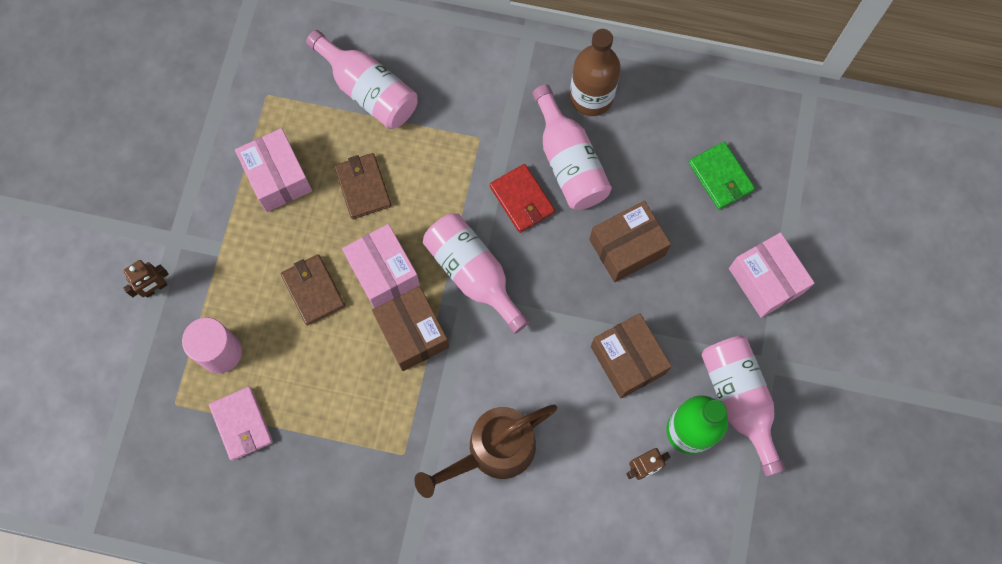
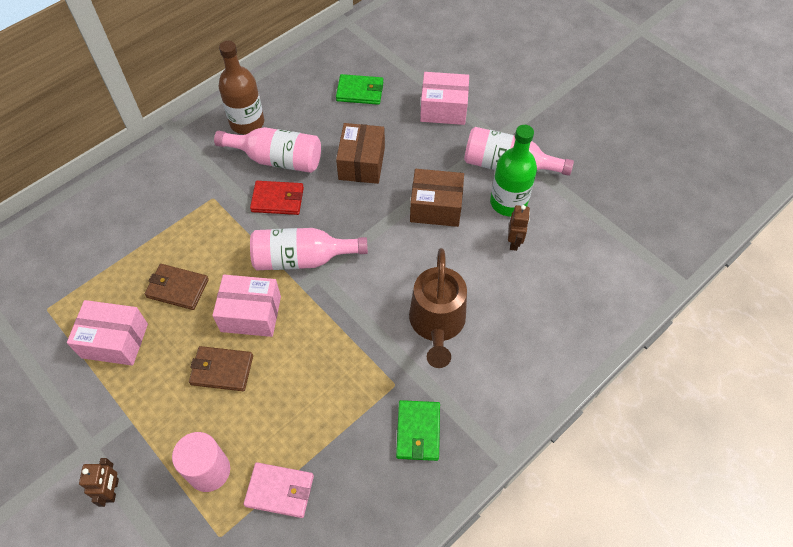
camera: 55 degrees left, 15 degrees down
pink bottle [306,30,418,129] -> none
brown box [372,286,449,371] -> none
none -> green wallet [396,400,440,461]

